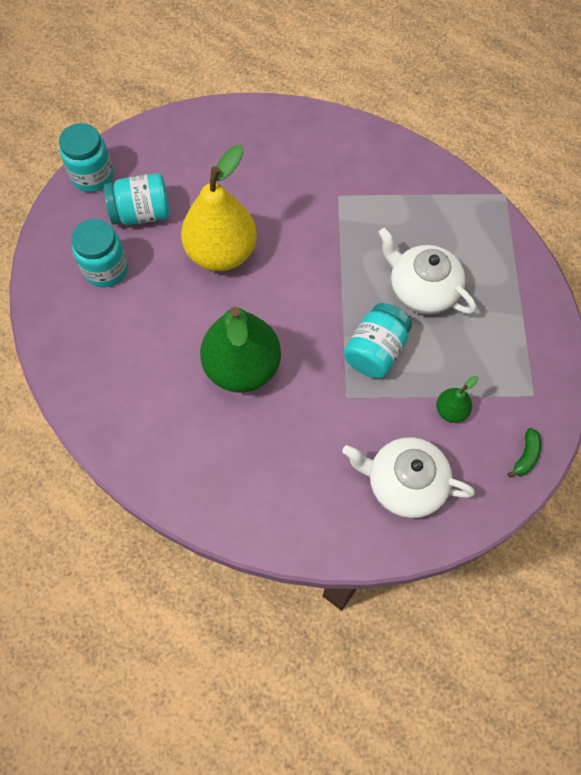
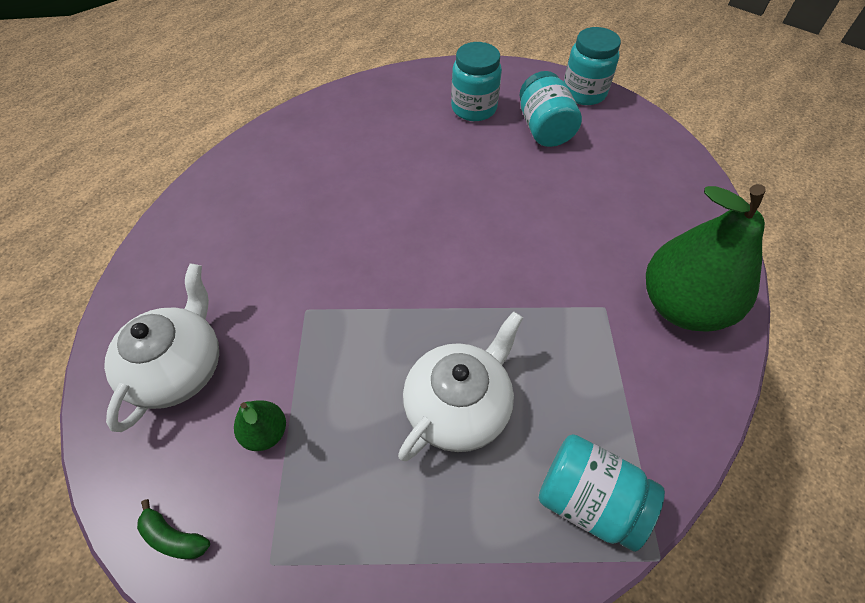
camera: 90 degrees right, 10 degrees down
yellow pear [181,145,257,271] -> none
green pear [200,307,281,393] -> green pear moved to [646,184,766,332]
turquoise jar [344,303,412,378] -> turquoise jar moved to [539,434,665,552]

